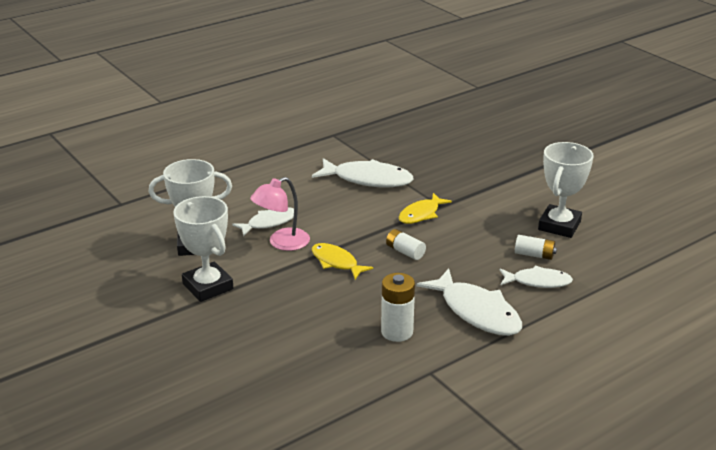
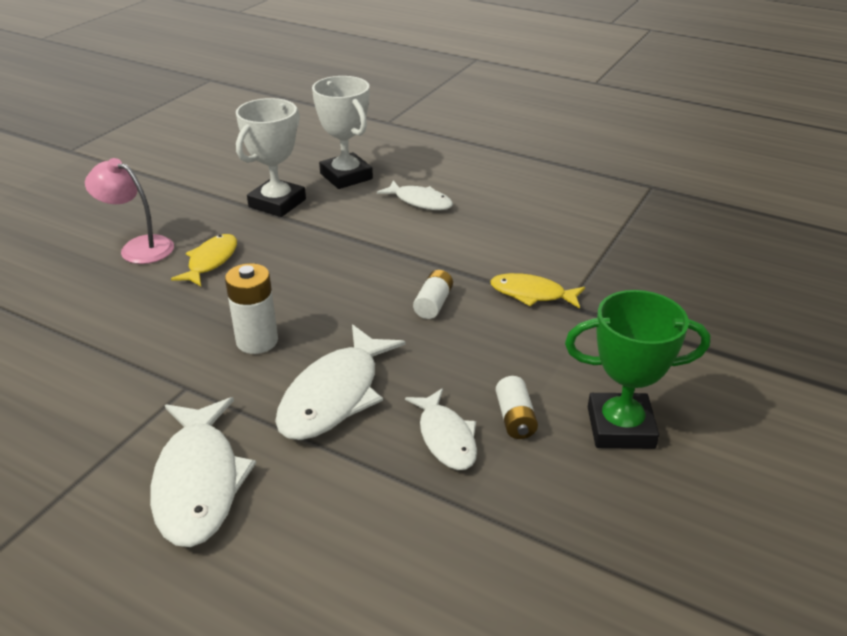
camera: 65 degrees right, 5 degrees up
pink lamp [250,177,310,251] -> pink lamp moved to [85,158,174,264]
white fish [312,158,414,187] -> white fish moved to [150,397,256,547]
yellow fish [312,243,373,279] -> yellow fish moved to [171,234,237,286]
white trophy [538,142,594,238] -> green trophy [565,290,710,449]

